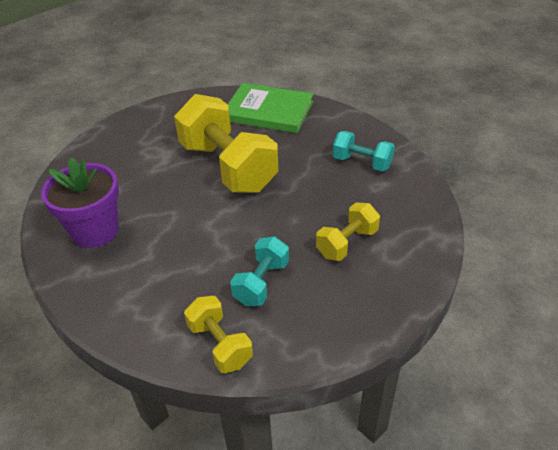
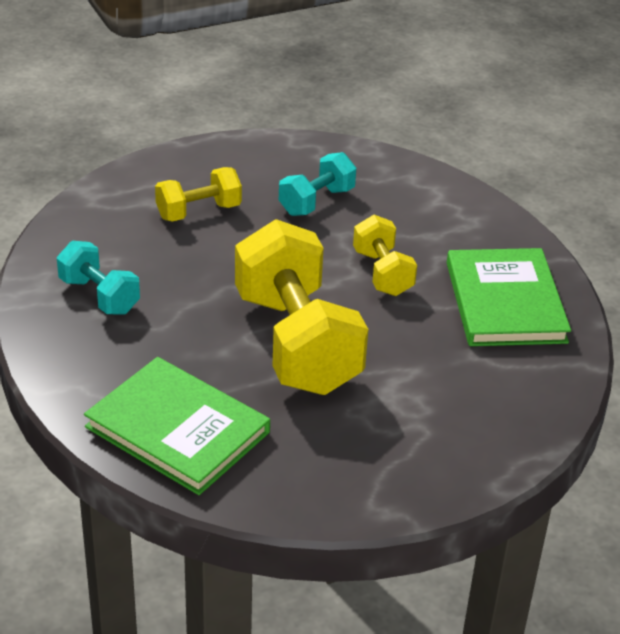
camera: 165 degrees left, 5 degrees down
purple flower pot [41,157,119,248] -> green book [447,248,571,346]
yellow dumbbell [184,296,253,373] -> yellow dumbbell moved to [353,215,417,296]

